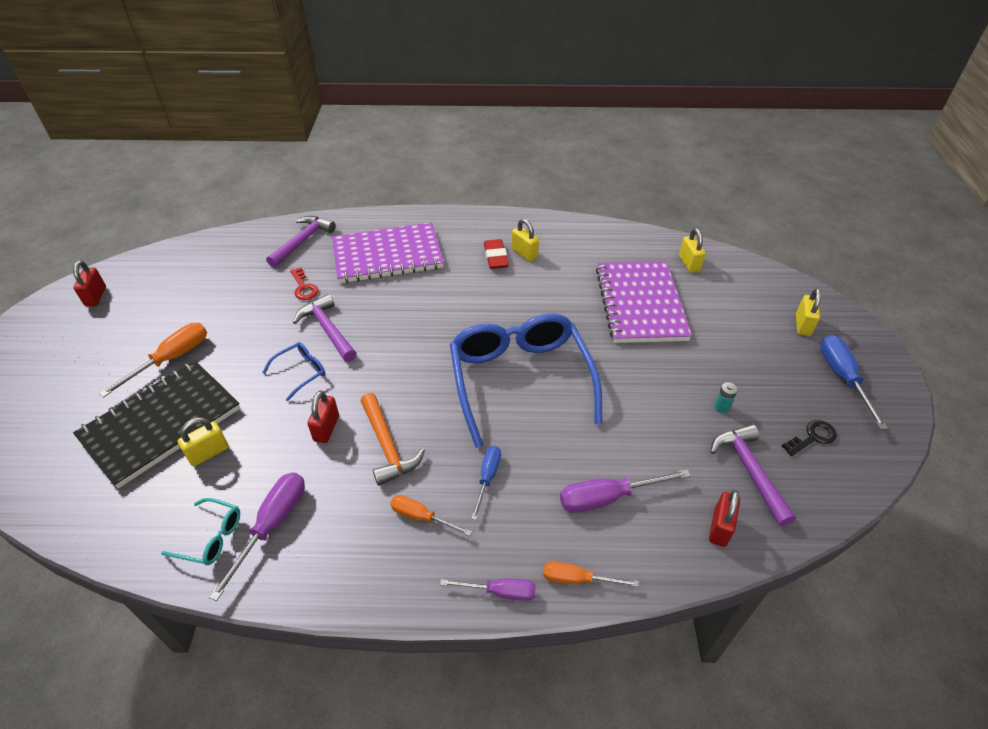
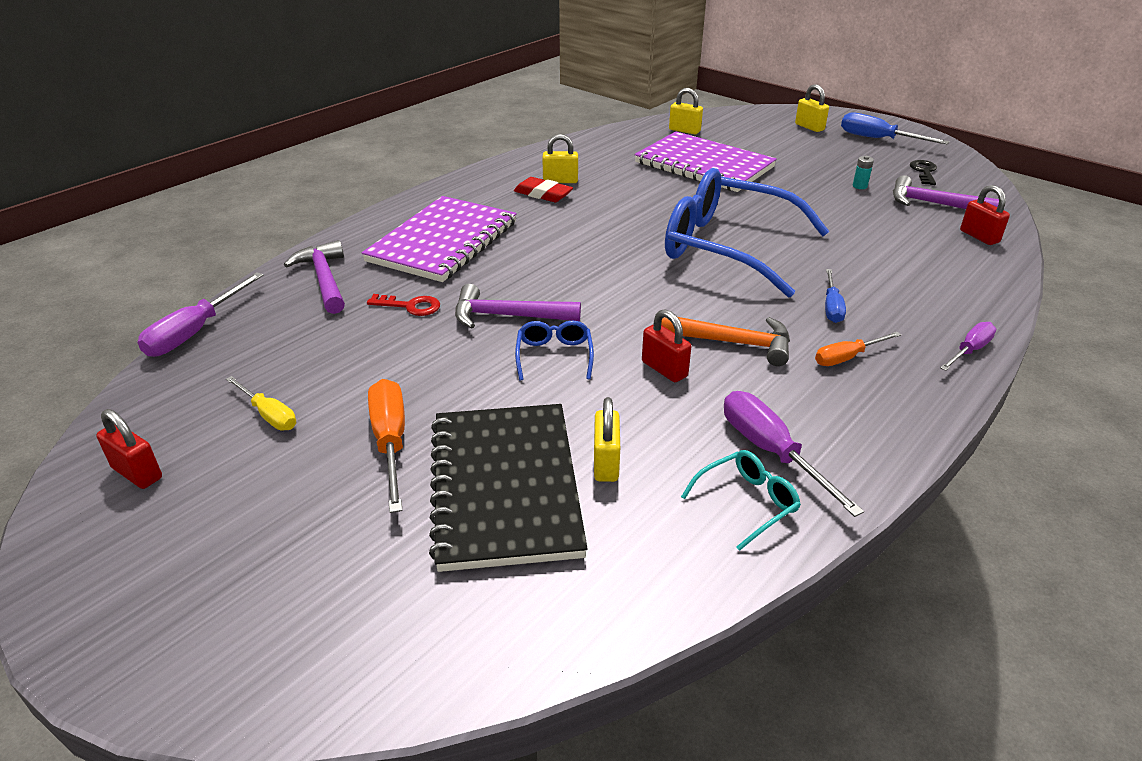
camera: 50 degrees left, 10 degrees down
blue screwdriver [471,446,501,520] -> blue screwdriver turned 135 degrees counterclockwise [825,269,846,323]
orange screwdriver [543,562,639,587] -> none
purple screwdriver [560,469,691,513] -> purple screwdriver moved to [138,272,264,357]
none -> yellow screwdriver [226,376,296,431]

